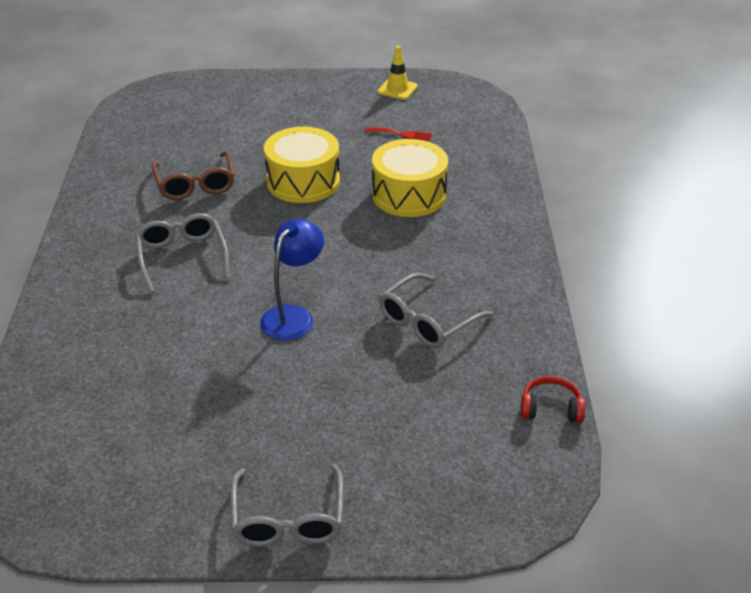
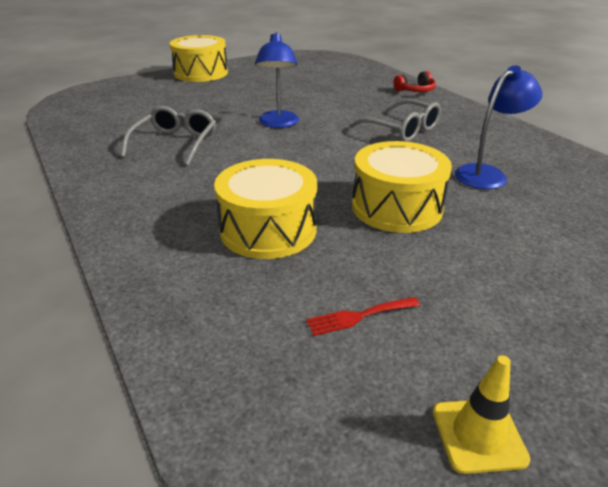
camera: 150 degrees right, 5 degrees down
brown glasses [151,151,234,200] -> blue lamp [455,65,542,189]
grey glasses [230,464,344,547] -> yellow drum [170,35,228,82]
red headphones [521,376,585,423] -> red headphones moved to [393,71,436,92]

